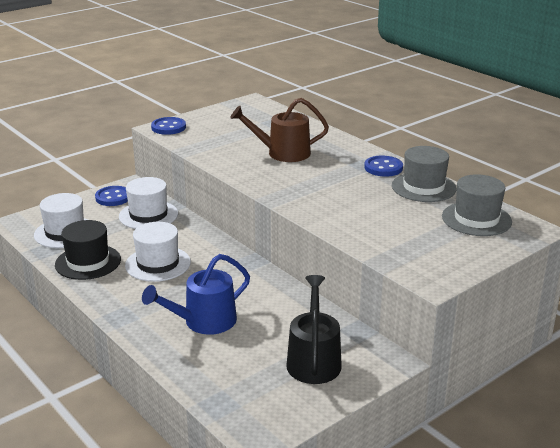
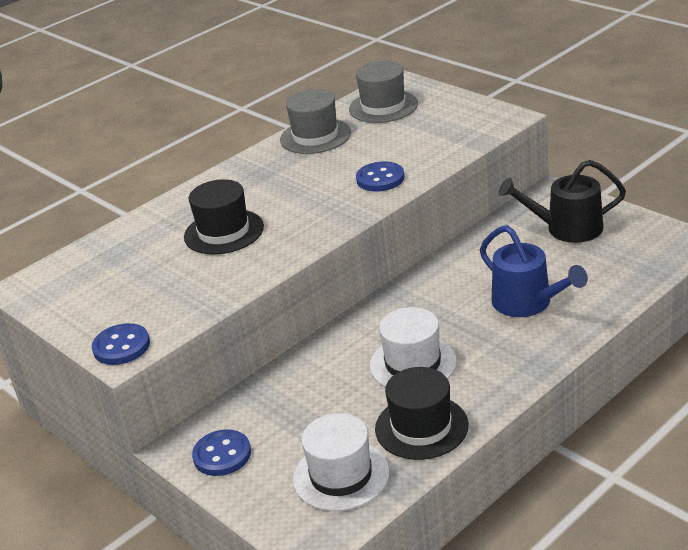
camera: 90 degrees left, 5 degrees up
white hat [119,177,178,229] -> none
brown watering can [230,98,329,162] -> black hat [184,179,264,254]
blue button [364,156,403,177] -> blue button moved to [356,161,405,192]

